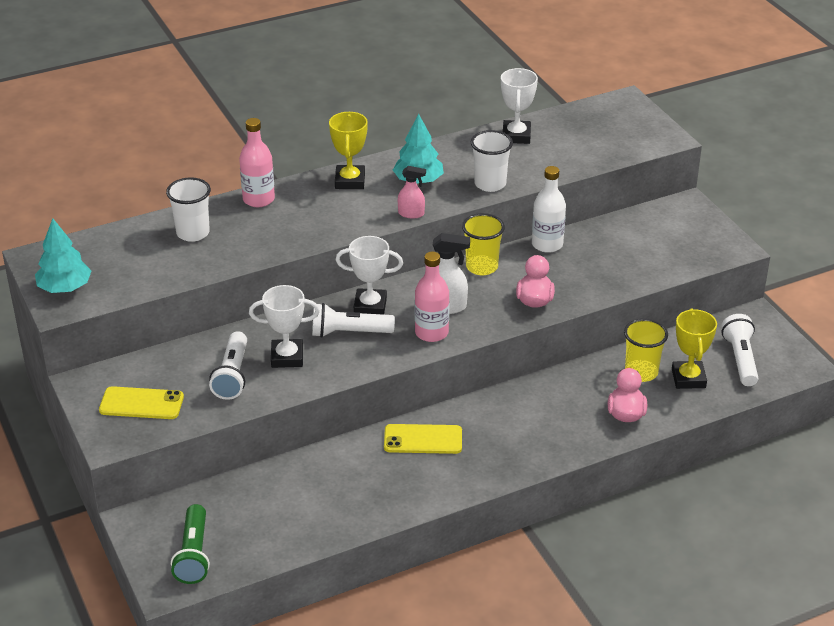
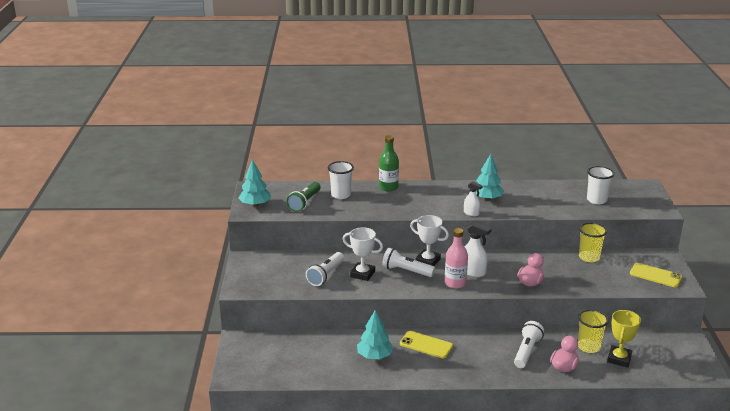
camera: 25 degrees right, 10 degrees down
yellow phone [99,386,184,419] -> yellow phone moved to [630,263,682,287]
green flashlight [171,504,210,584] -> green flashlight moved to [287,182,320,212]
pink bottle [239,118,275,207] -> green bottle [379,135,399,191]
yellow trophy [329,112,368,189] -> none
pink spray bottle [398,166,426,219] -> white spray bottle [464,181,483,216]
yellow cup [462,213,505,275] -> yellow cup moved to [579,222,607,262]
white cup [471,130,513,192] -> white cup moved to [587,166,615,204]
white trophy [501,68,538,144] -> none
white bottle [532,166,566,253] -> none
white flashlight [722,314,758,386] -> white flashlight moved to [514,321,544,368]
none -> turquoise tree [357,310,394,359]

